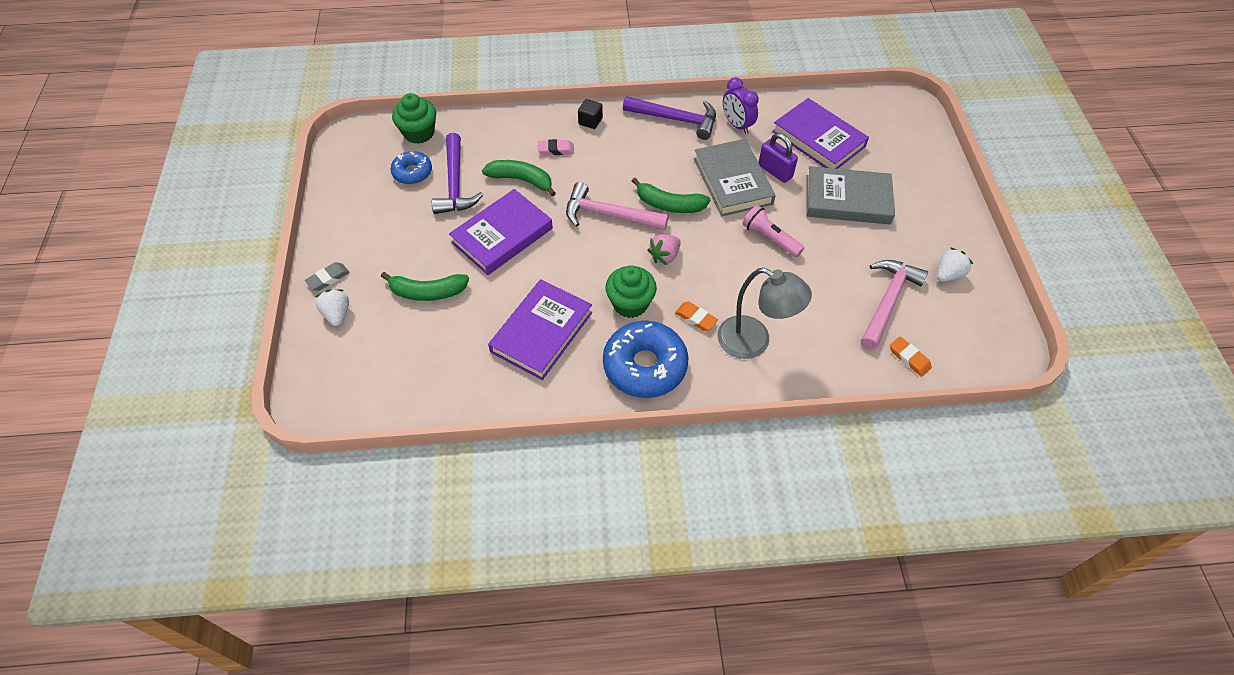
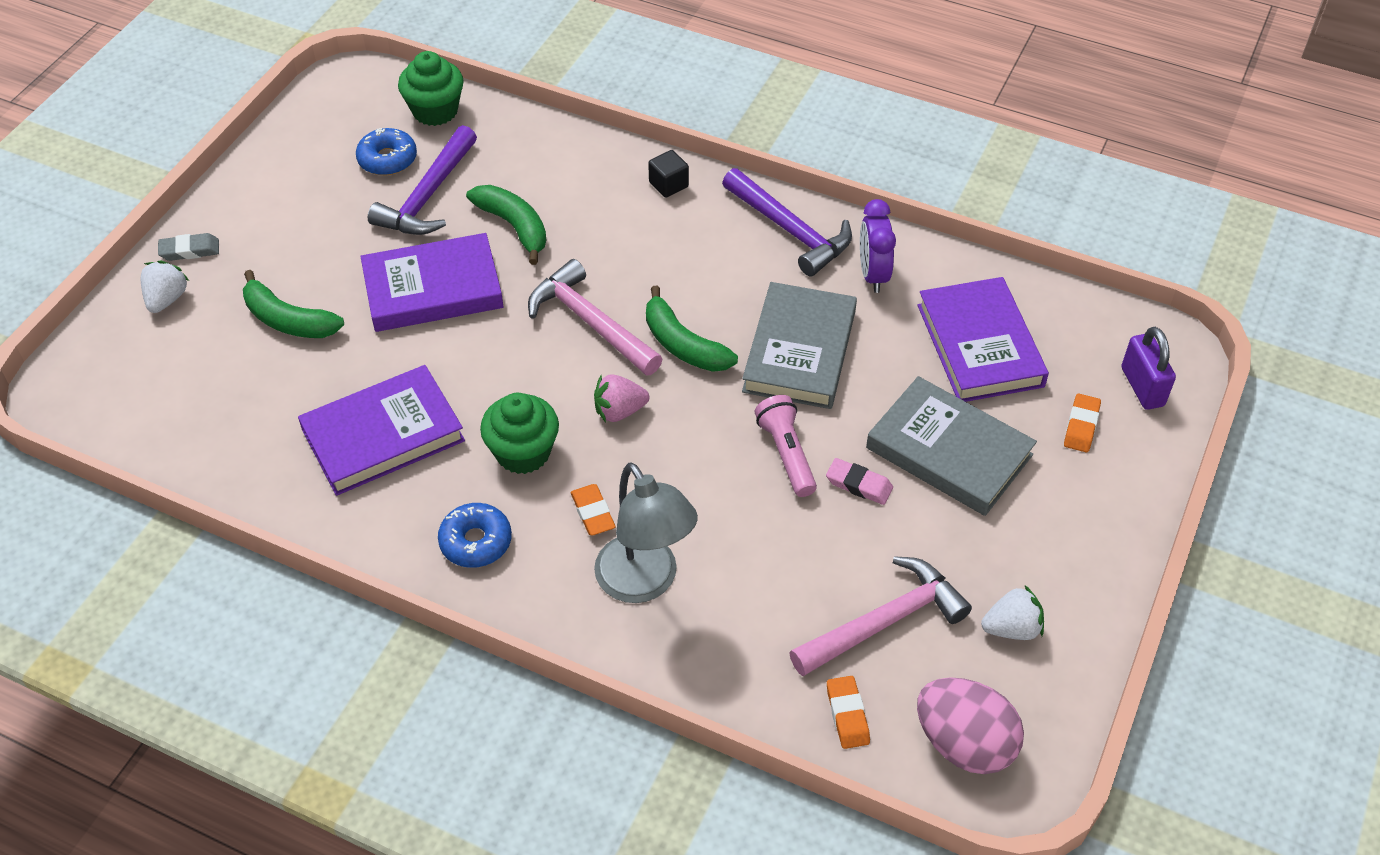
camera: 30 degrees right, 5 degrees down
pink eraser [537,139,574,155] -> pink eraser moved to [826,458,893,505]
blue donut [603,321,688,398] -> blue donut [438,503,512,568], size x0.56
purple padlock [758,133,798,183] -> purple padlock moved to [1121,327,1176,410]
none -> pink egg [917,677,1024,774]
none -> orange eraser [1064,394,1101,452]

